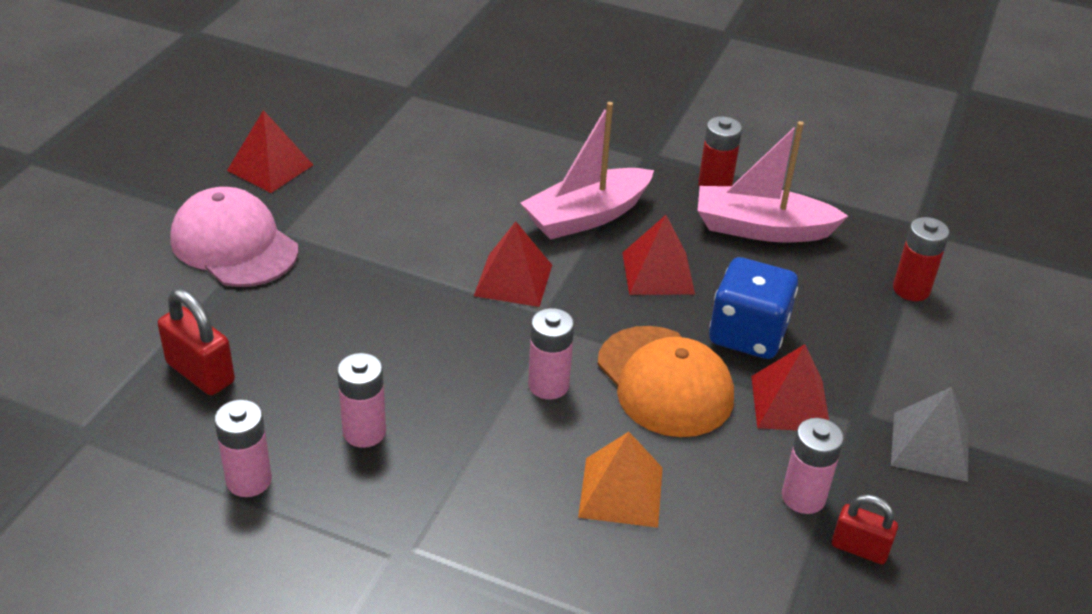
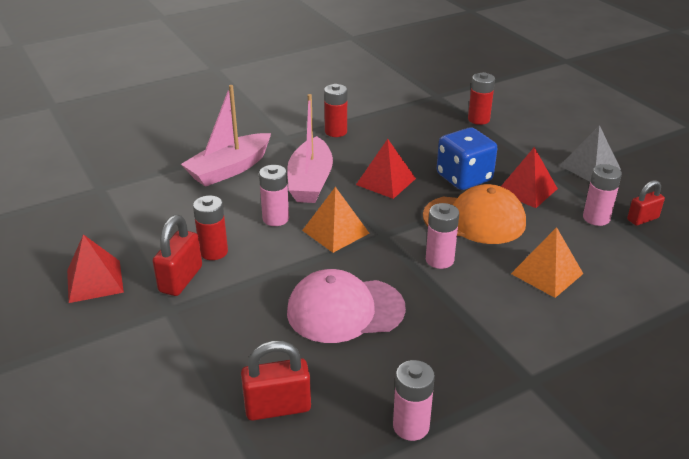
camera: 50 degrees left, 5 degrees down
pink cap [170,187,298,287] -> pink cap moved to [287,269,406,343]
pink battery [337,353,386,448] -> pink battery moved to [259,165,289,226]
red pyramid [474,221,552,307] -> orange pyramid [302,187,369,253]
pink boat [698,121,848,242] -> pink boat moved to [181,85,271,187]
none -> red padlock [153,215,202,296]
none -> red battery [193,196,228,260]

